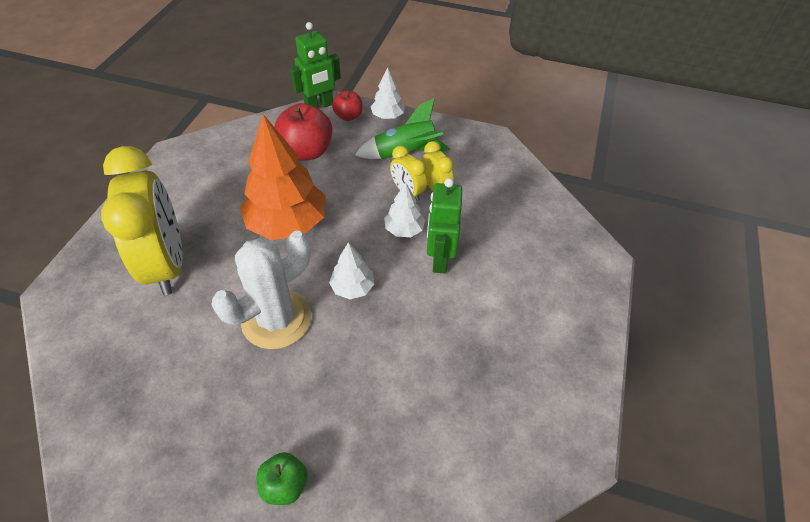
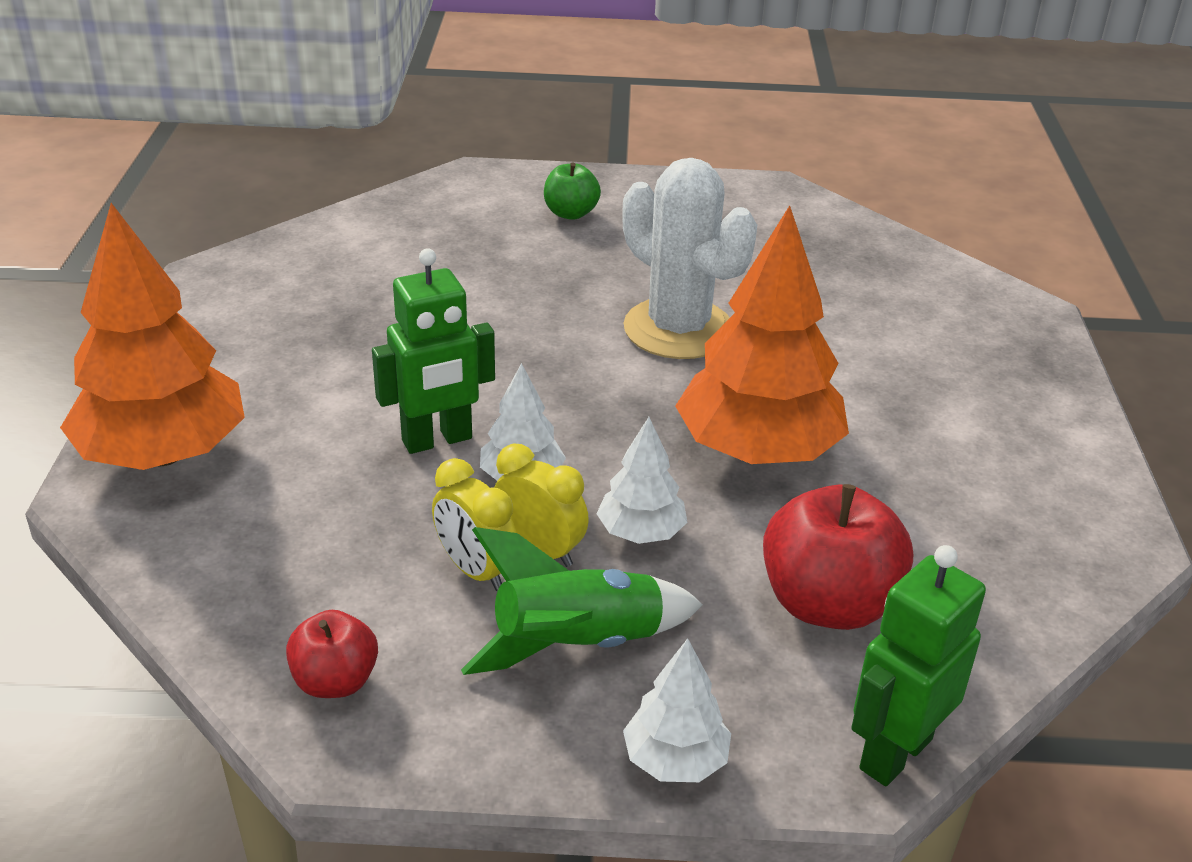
camera: 165 degrees right, 15 degrees down
yellow clock [101,146,183,295] -> none
white cactus [212,230,311,349] -> white cactus turned 75 degrees counterclockwise [622,158,757,359]
white tree [329,242,374,299] -> white tree moved to [597,417,687,544]
red apple [332,90,363,121] -> red apple moved to [286,610,378,698]
green robot [427,178,462,274] -> green robot turned 75 degrees clockwise [372,248,495,454]
none -> orange tree [60,203,245,470]

